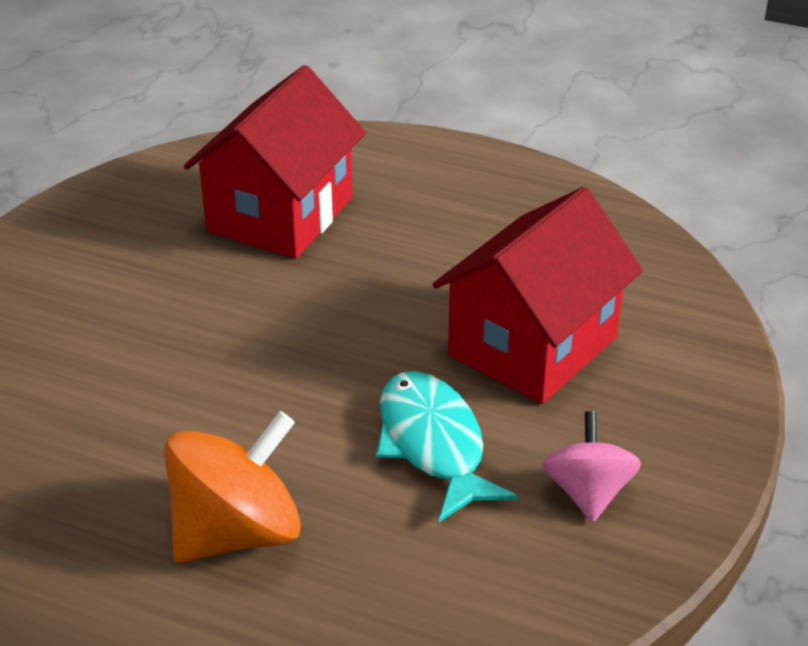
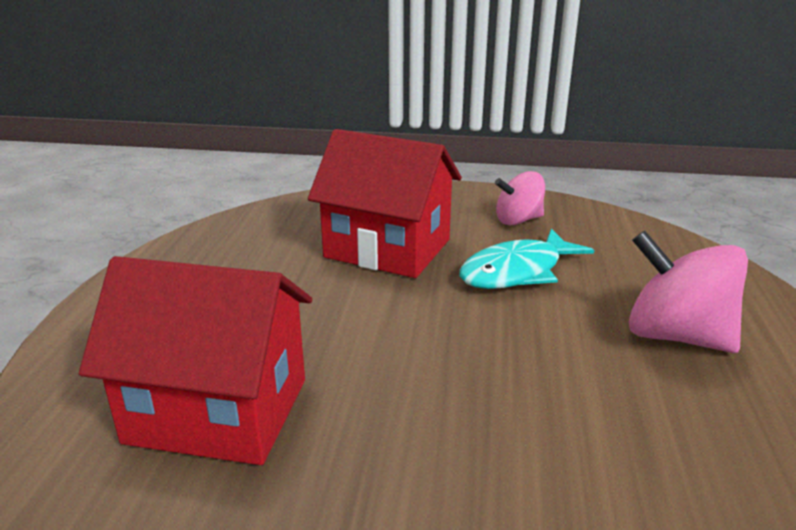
camera: 105 degrees left, 10 degrees down
orange spinning top [164,411,301,563] -> pink spinning top [629,231,748,353]

